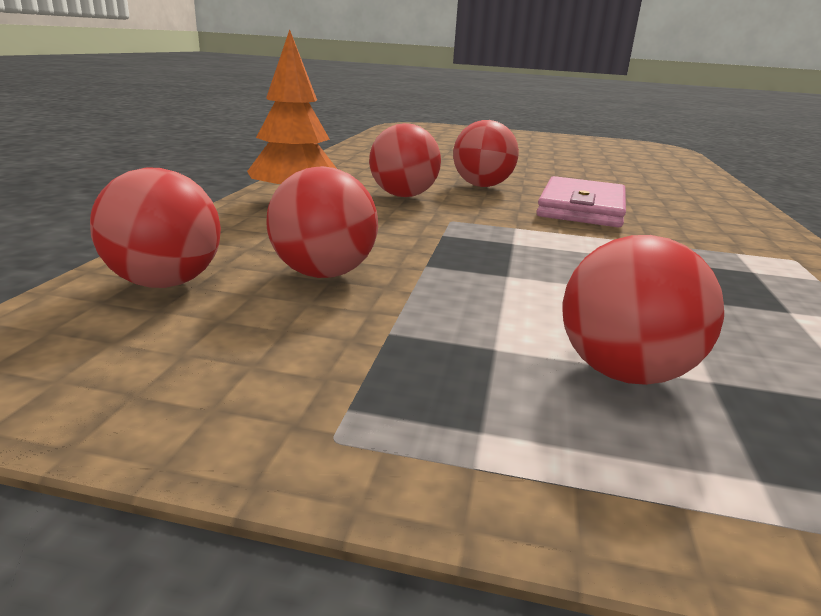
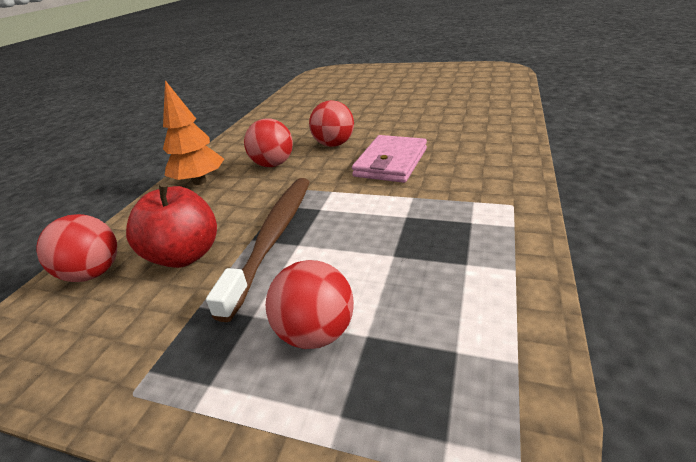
camera: 10 degrees right, 10 degrees up
red ball [266,166,378,278] -> red apple [126,182,217,268]
none -> brown toothbrush [206,178,310,322]

